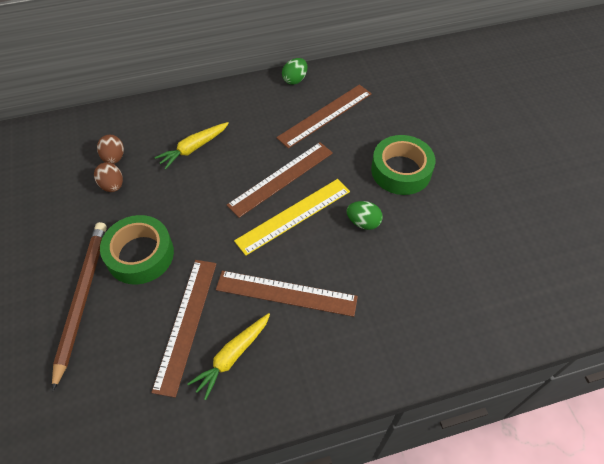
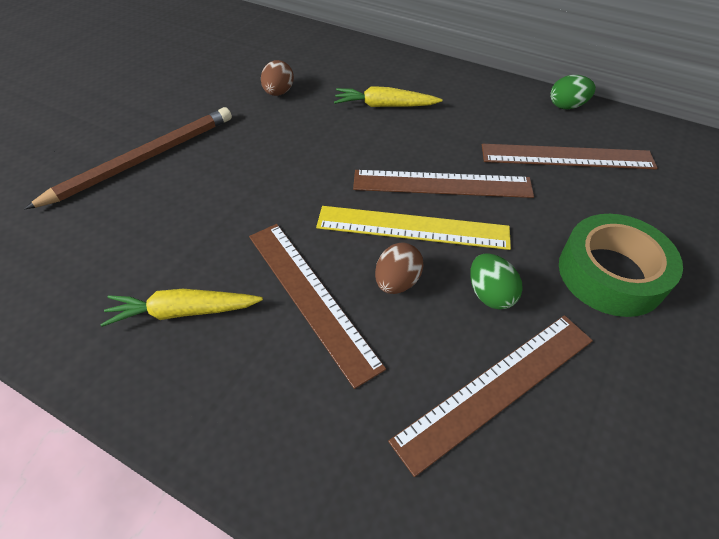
camera: 45 degrees right, 5 degrees down
brown egg [97,135,124,164] -> brown egg moved to [375,243,424,294]
green tape [100,215,174,285] -> none
brown ruler [151,260,217,398] -> brown ruler moved to [388,315,593,477]

